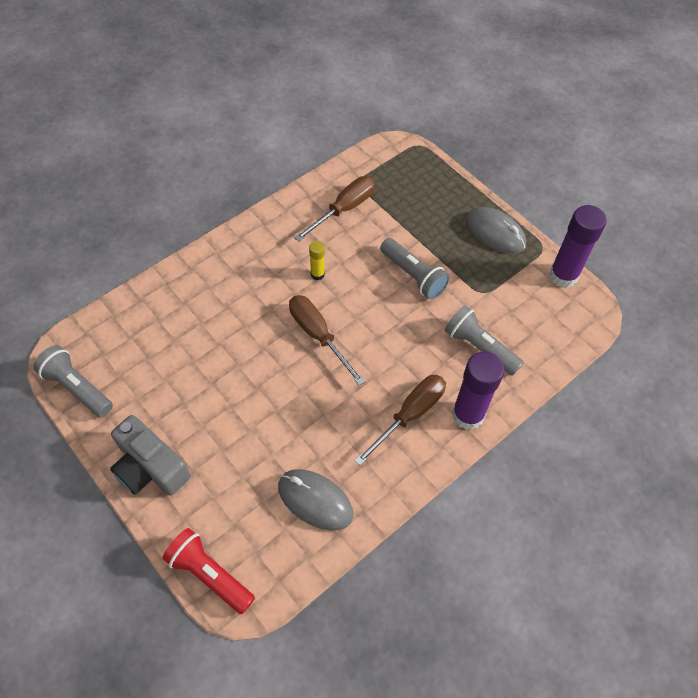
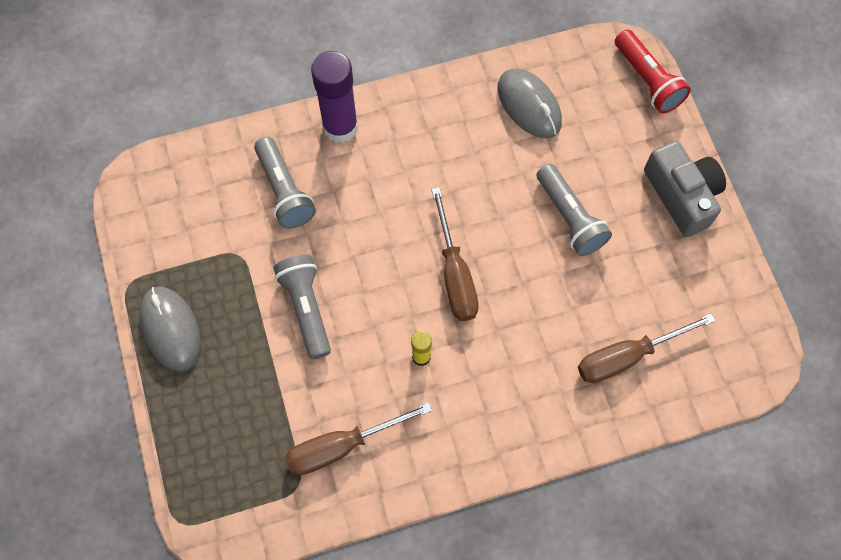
camera: 155 degrees left, 10 degrees up
grey flashlight [33,345,113,417] -> grey flashlight moved to [537,164,612,256]
brown screwdriver [354,375,446,466] -> brown screwdriver moved to [578,313,715,383]
purple glue stick [549,205,607,288] -> none

